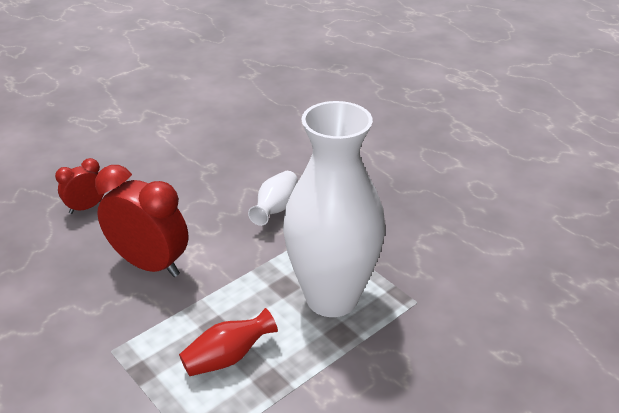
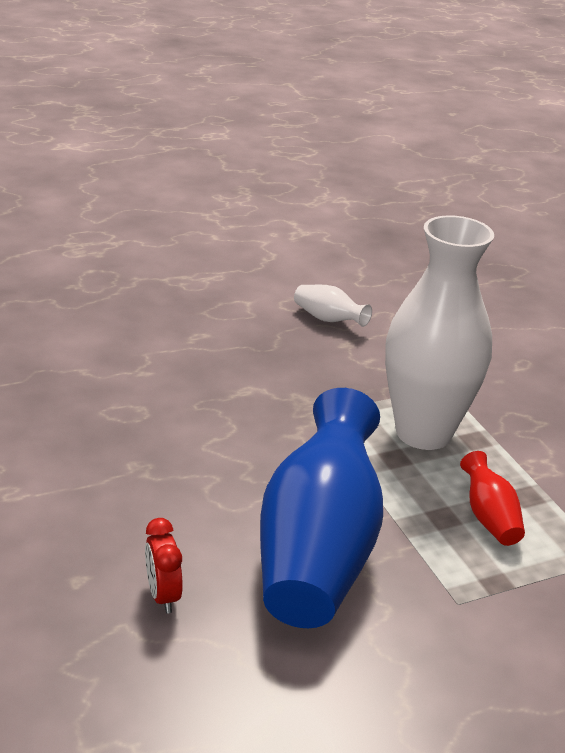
camera: 75 degrees left, 5 degrees down
red clock [95,165,189,277] -> blue vase [260,388,383,628]
white vase [248,171,298,226] -> white vase moved to [294,285,372,327]

